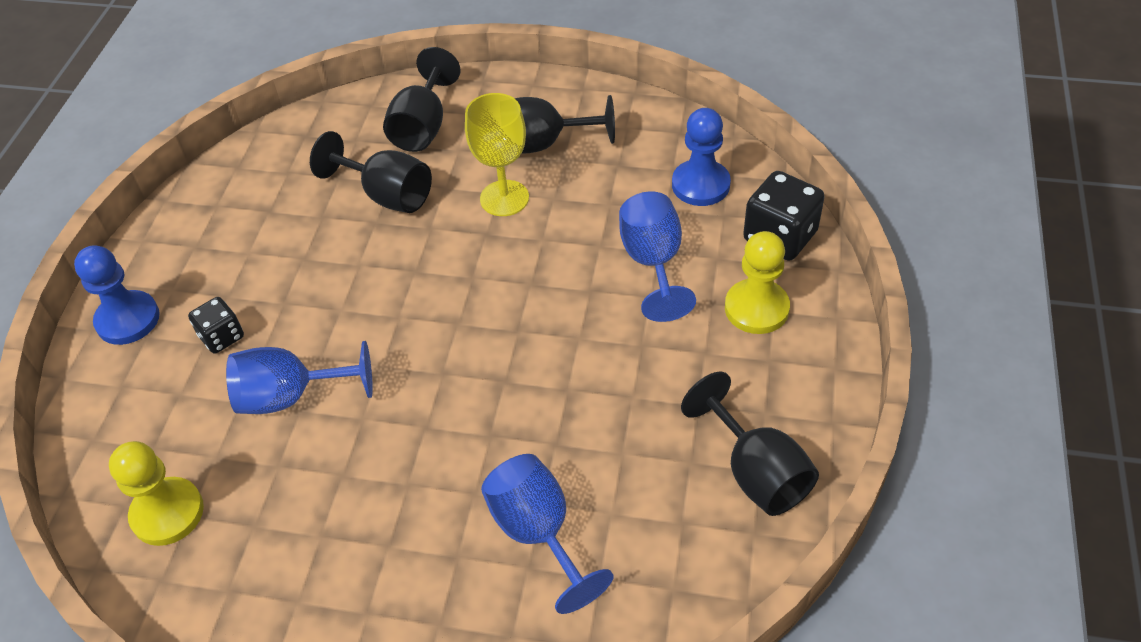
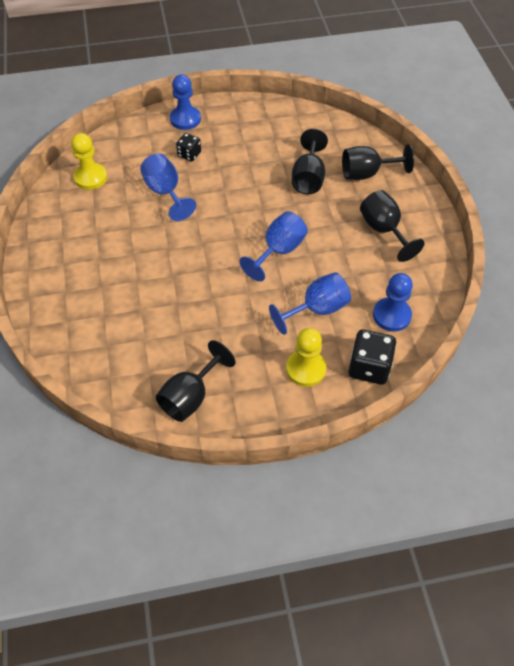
camera: 65 degrees right, 5 degrees up
yellow goblet [465,93,529,216] -> none
blue goblet [481,454,614,614] -> blue goblet moved to [239,211,308,282]

